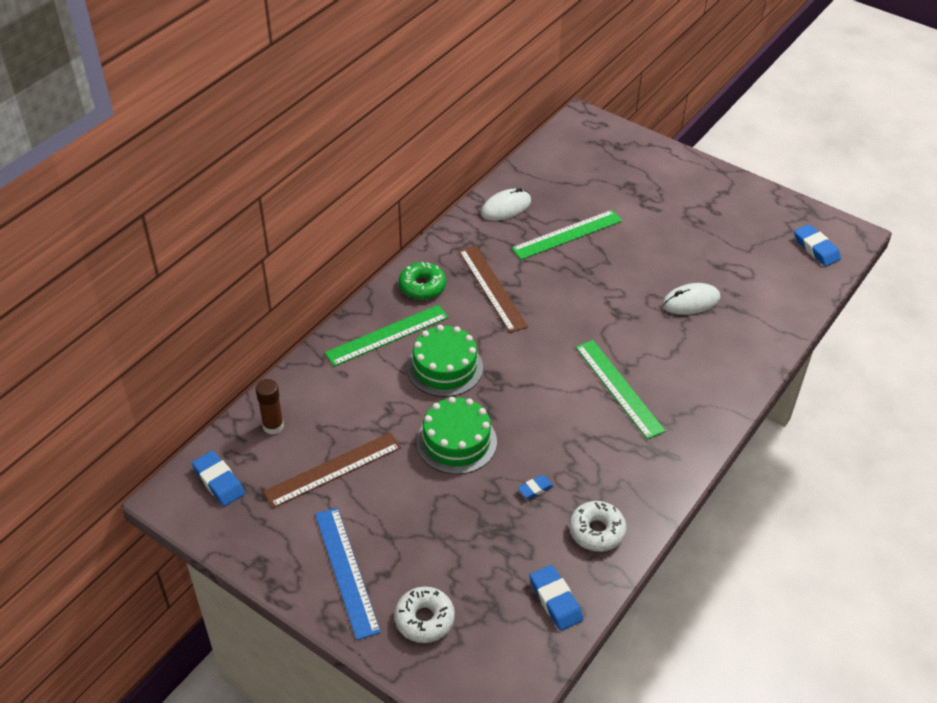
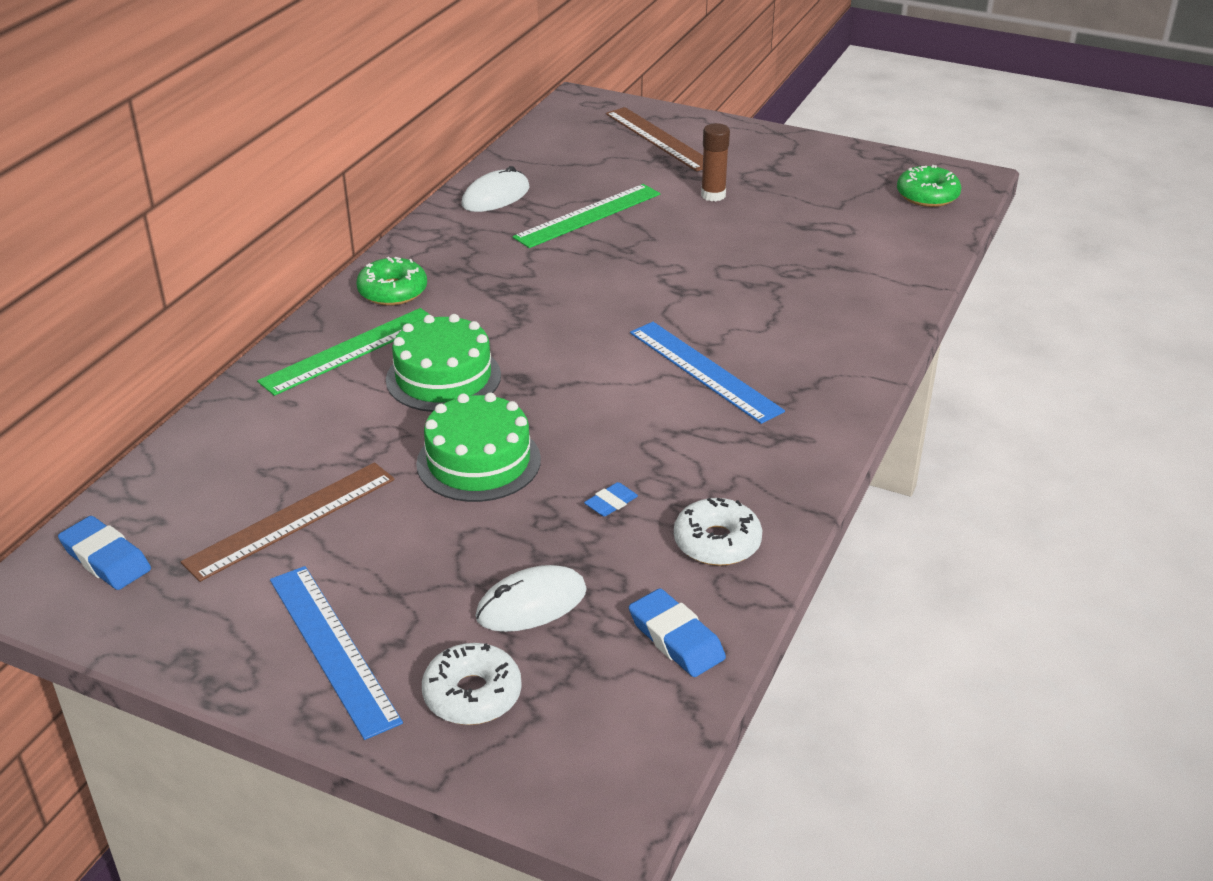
camera: 10 degrees left, 10 degrees down
brown glue stick [256,379,284,434] -> brown glue stick moved to [701,123,730,201]
brown ruler [459,246,528,333] -> brown ruler moved to [606,107,703,172]
green ruler [576,340,666,439] -> blue ruler [630,322,785,424]
white mouse [662,283,721,315] -> white mouse moved to [475,565,587,632]
blue eraser [794,224,841,266] -> green donut [897,165,961,207]

